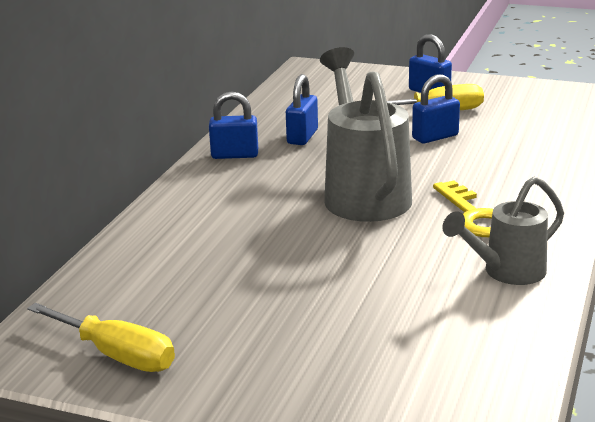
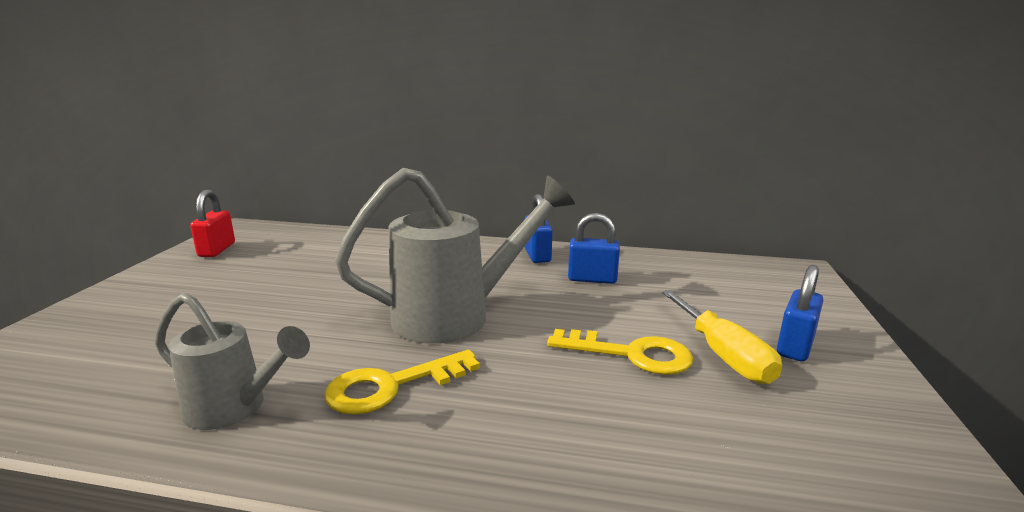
camera: 80 degrees right, 5 degrees down
yellow screwdriver [27,303,175,372] -> red padlock [190,190,235,257]
blue padlock [412,74,460,143] -> yellow key [547,329,693,375]
grey watering can [442,176,564,285] -> grey watering can turned 150 degrees clockwise [155,293,310,430]

